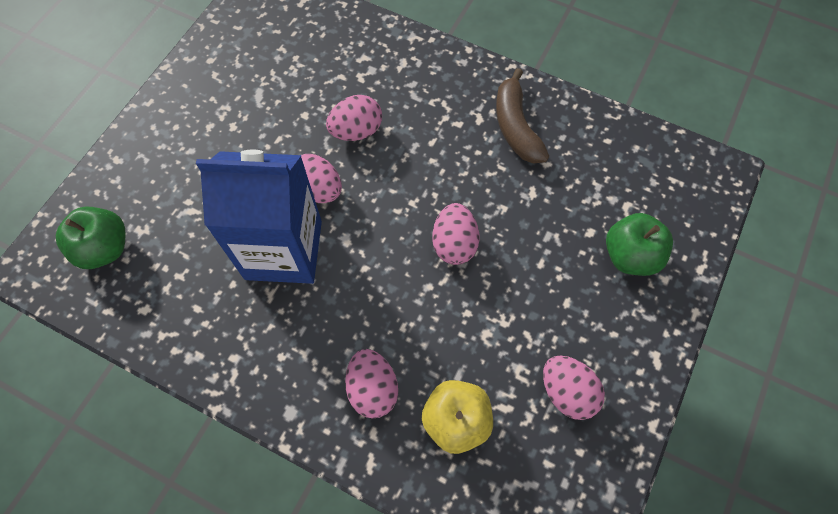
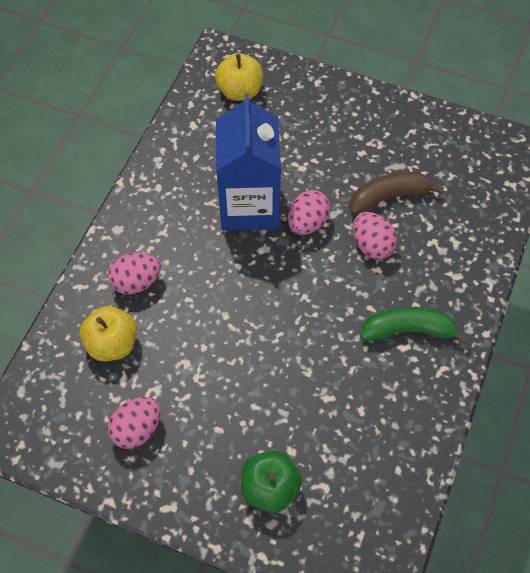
camera: 85 degrees right, 5 degrees down
green apple [56,206,126,269] -> yellow apple [215,53,263,101]
pink egg [432,203,479,265] -> none
brown banana [496,68,549,164] -> brown banana moved to [350,172,444,215]
none -> green banana [360,307,469,344]

